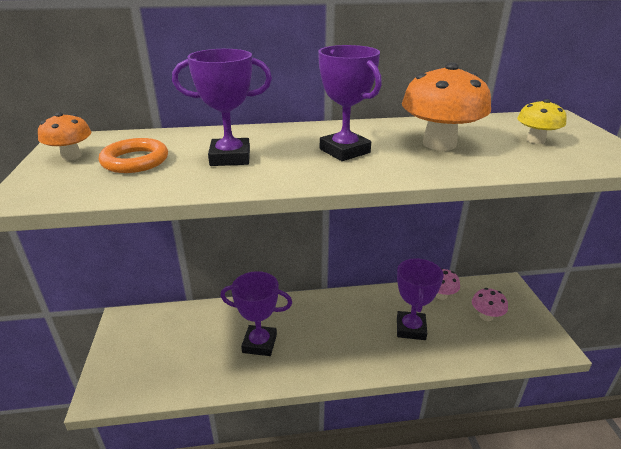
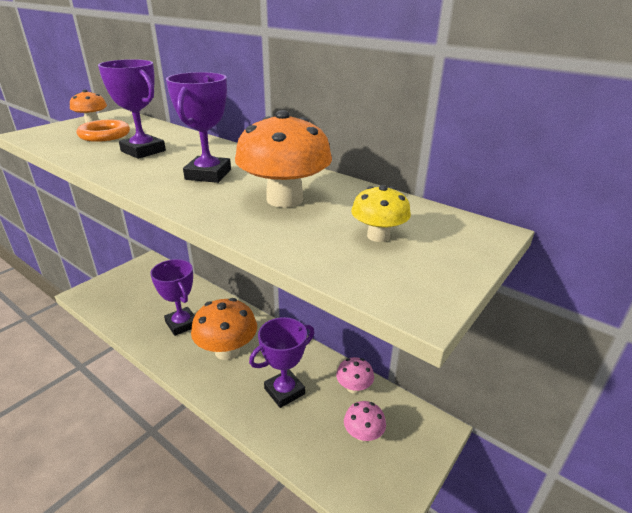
camera: 45 degrees right, 0 degrees up
none -> orange mushroom [191,298,257,360]

